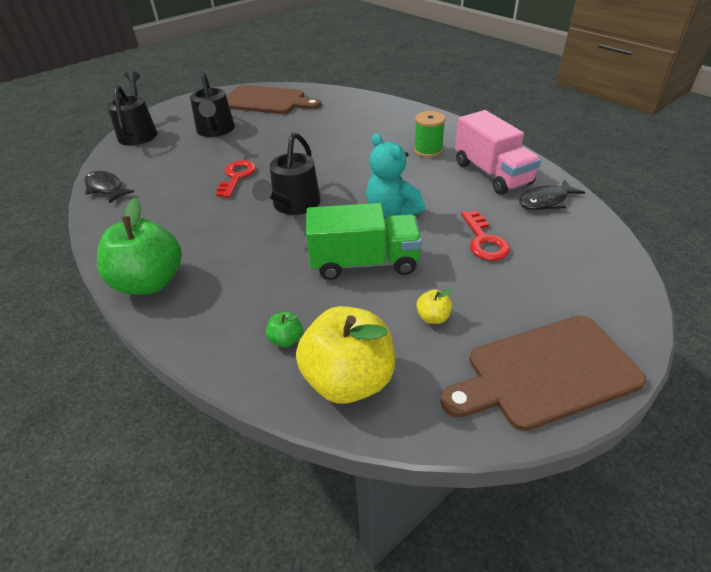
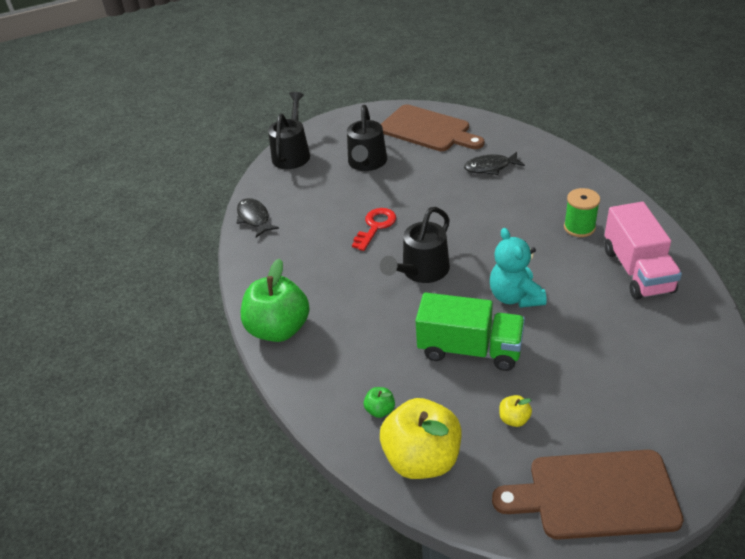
camera: 20 degrees right, 0 degrees up
red key [461,210,510,261] -> none
black fish [519,179,585,210] -> black fish moved to [464,152,525,175]

